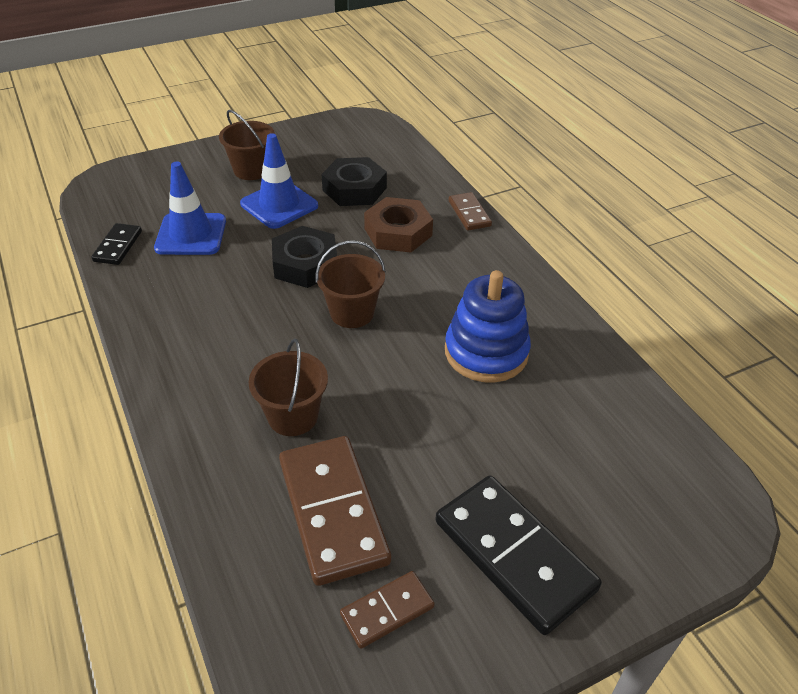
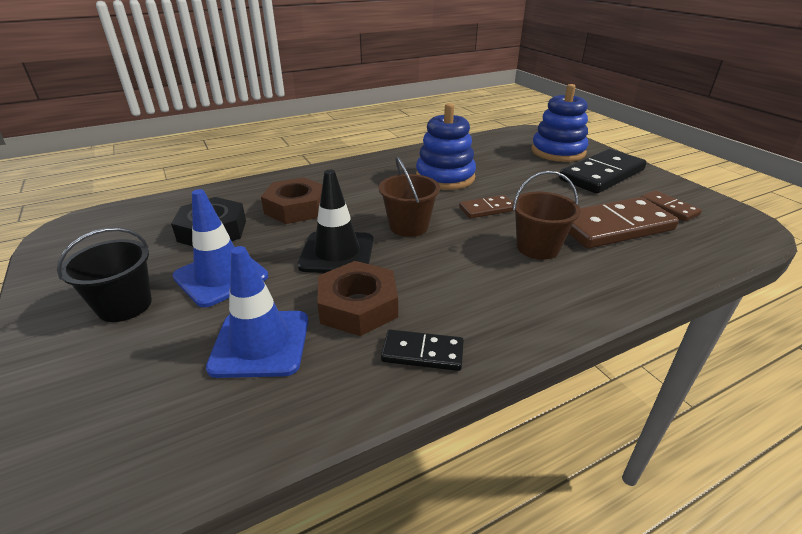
camera: 90 degrees left, 10 degrees down
black domino [91,223,142,265] -> black domino moved to [381,329,464,371]
brown bucket [219,110,275,180] -> black bucket [57,228,152,322]
black nut [272,226,337,288] -> black traffic cone [297,170,374,273]
brown domino [449,192,492,231] -> brown domino moved to [459,195,513,218]
none -> brown nut [317,261,398,336]
none -> blue stacking toy [531,84,588,162]

